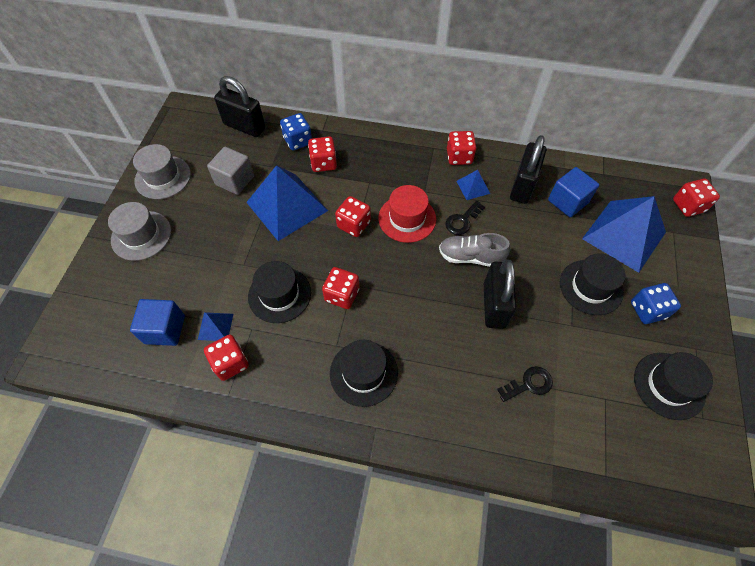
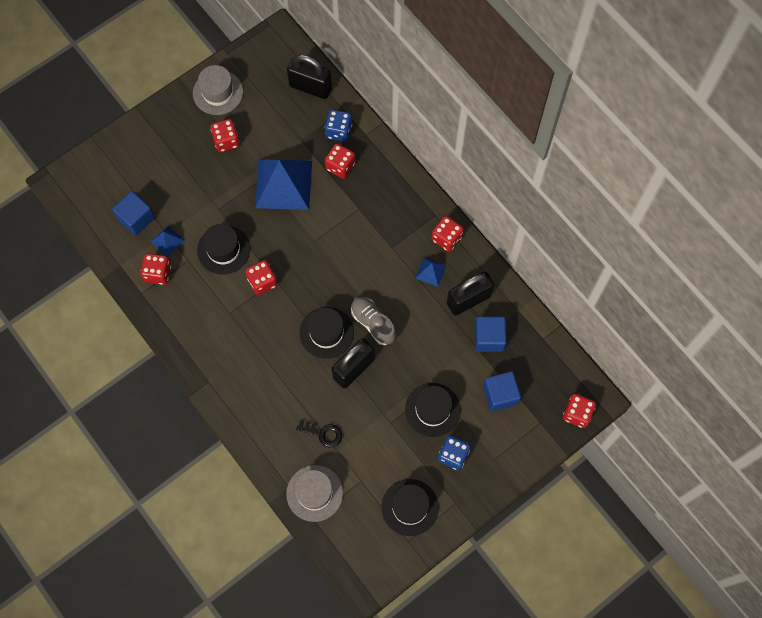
camera: 40 degrees right, 10 degrees up
grey hat [108,202,171,261] -> grey hat moved to [286,465,343,522]
grey cube [207,147,254,195] -> none
black padlock [214,76,265,137] -> black padlock turned 45 degrees counterclockwise [287,55,332,99]
black hat [330,340,398,407] -> black hat moved to [300,307,354,359]
red dice [335,196,371,237] -> red dice moved to [210,119,240,152]
red hat [378,185,436,243] -> none
black key [445,201,485,235] -> none
blue pyramid [582,196,666,273] -> blue cube [483,371,521,412]

